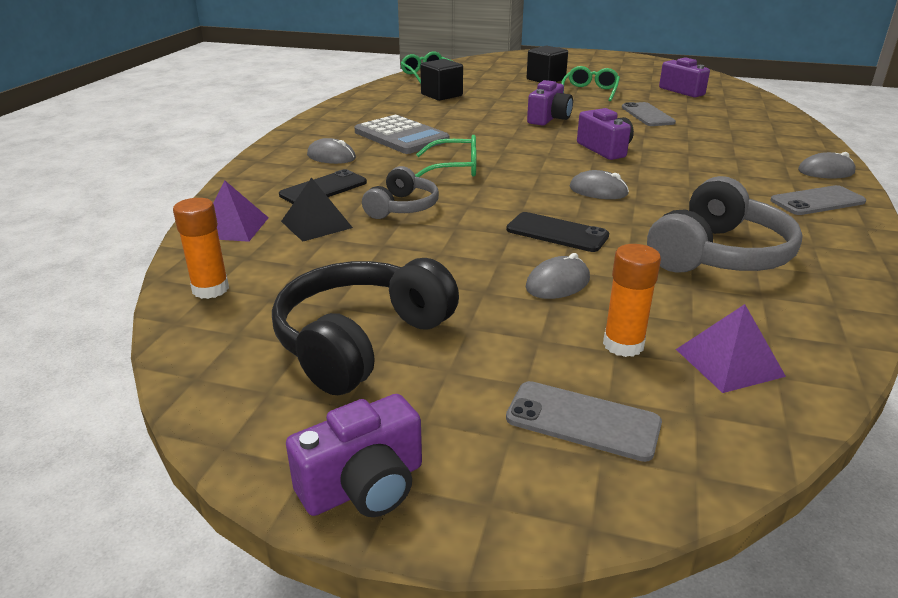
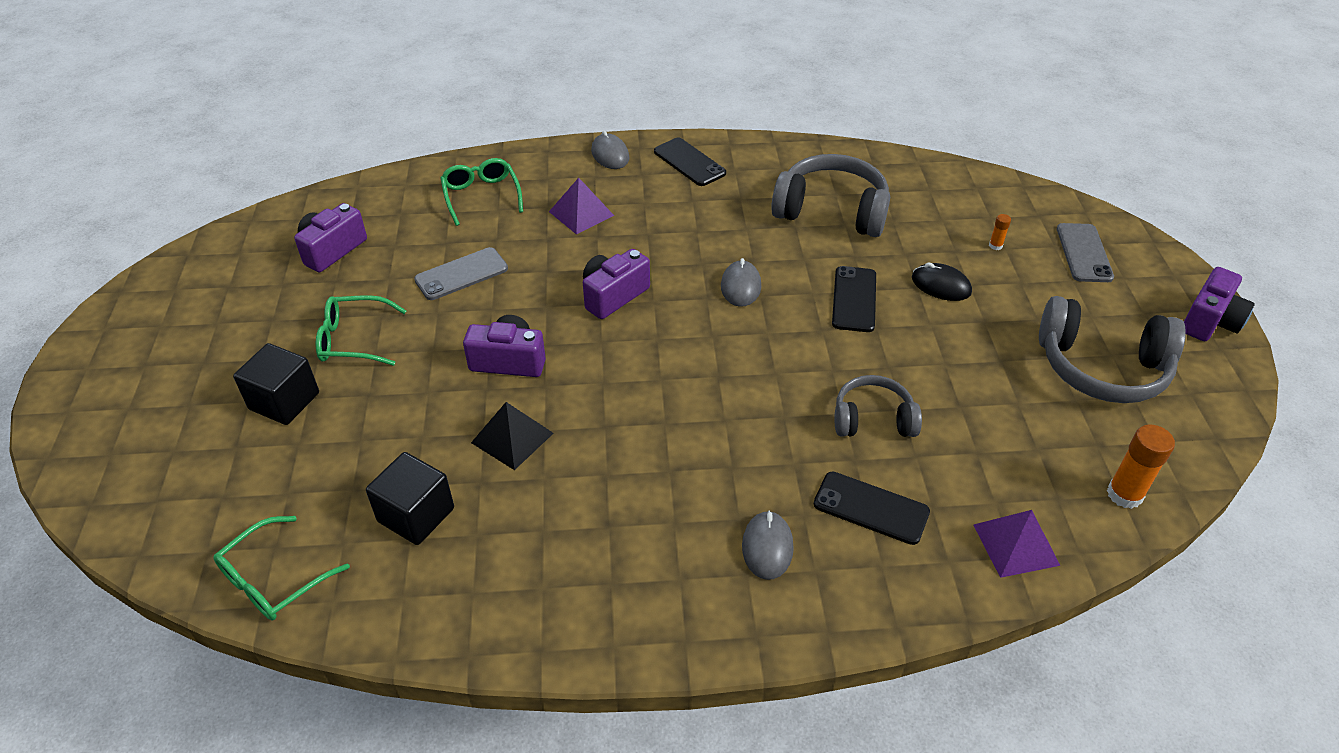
camera: 110 degrees left, 15 degrees up
black headphones [272,258,459,395] -> grey headphones [1039,296,1186,403]
black pyramid [281,177,353,242] -> black pyramid moved to [471,402,553,470]
purple camera [286,394,422,517] -> purple camera turned 90 degrees clockwise [1184,267,1255,341]
grey calculator [354,114,449,154] -> none
green glasses [415,135,476,177] -> green glasses moved to [441,158,523,226]
grey mouse [526,253,590,299] -> black mouse [912,262,972,301]
orange glue stick [603,244,661,357] -> orange glue stick [989,214,1011,250], size x0.50
purple pyramid [676,304,786,393] -> purple pyramid moved to [549,178,614,234]
grey phone [770,185,866,215] -> black phone [654,138,726,186]

